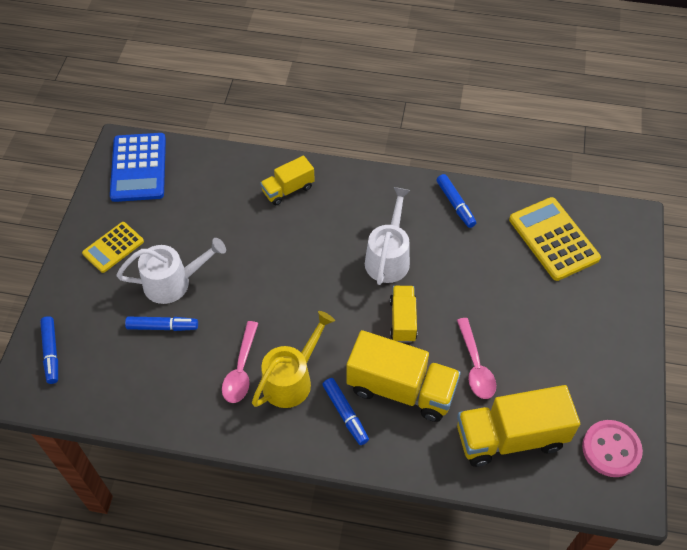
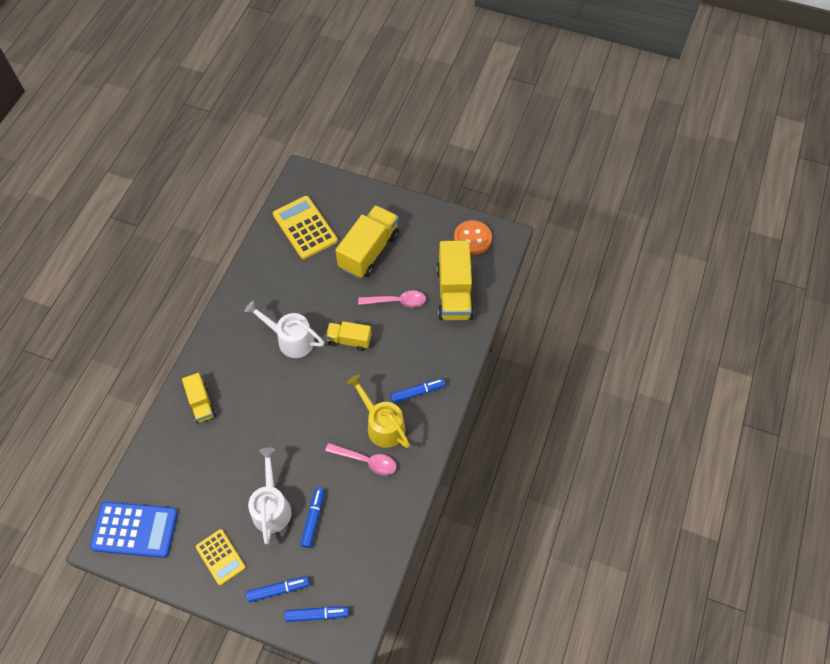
camera: 80 degrees left, 5 degrees up
yellow truck [346,330,461,422] -> yellow truck moved to [335,205,399,278]
blue marker [437,174,476,228] -> blue marker moved to [246,576,309,602]
yellow calculator [509,197,601,281] -> yellow calculator turned 75 degrees clockwise [273,196,338,259]
pink button [582,420,643,477] -> orange button [454,220,492,255]

